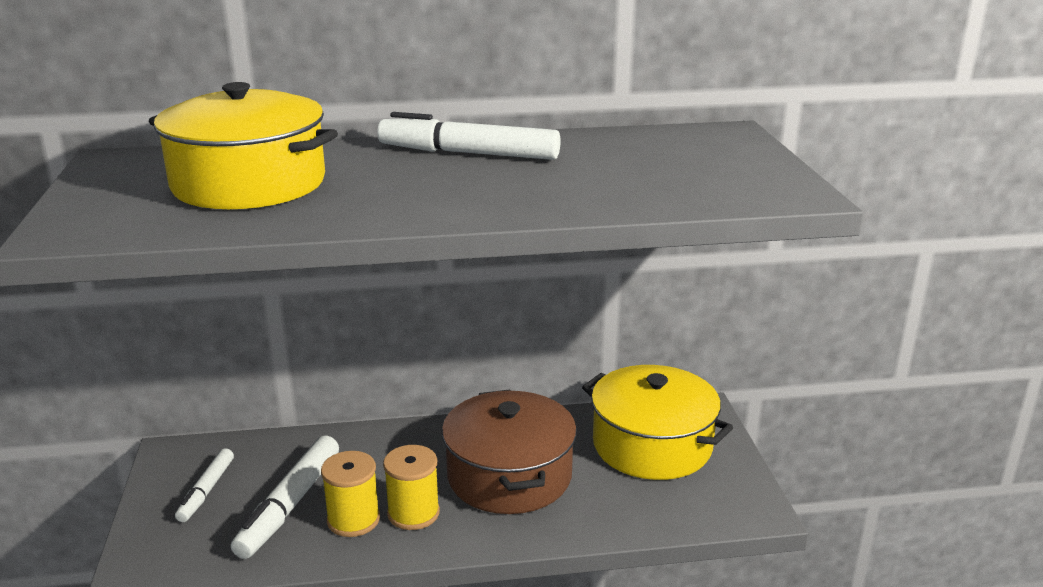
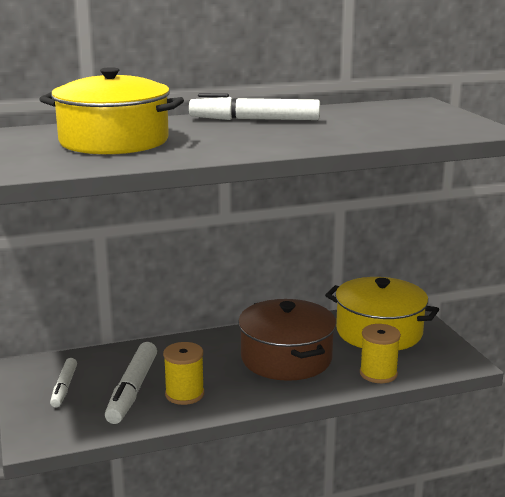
camera: 10 degrees left, 5 degrees down
yellow spool [383,445,440,530] -> yellow spool moved to [360,324,401,383]

